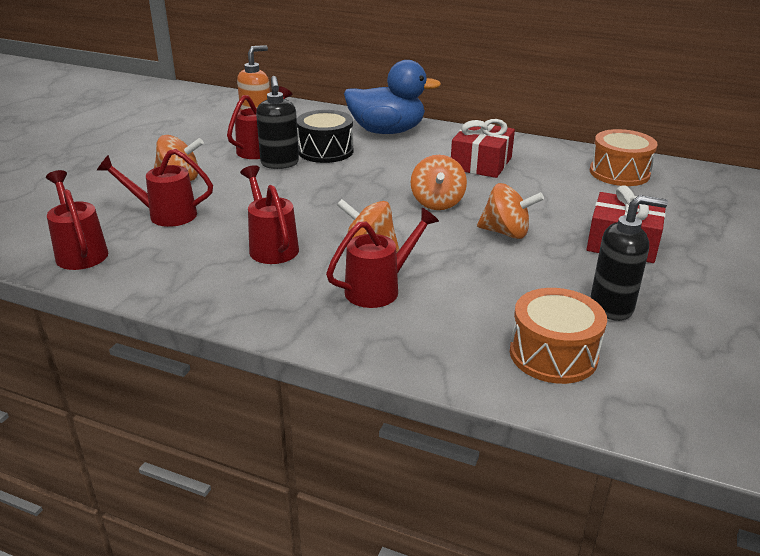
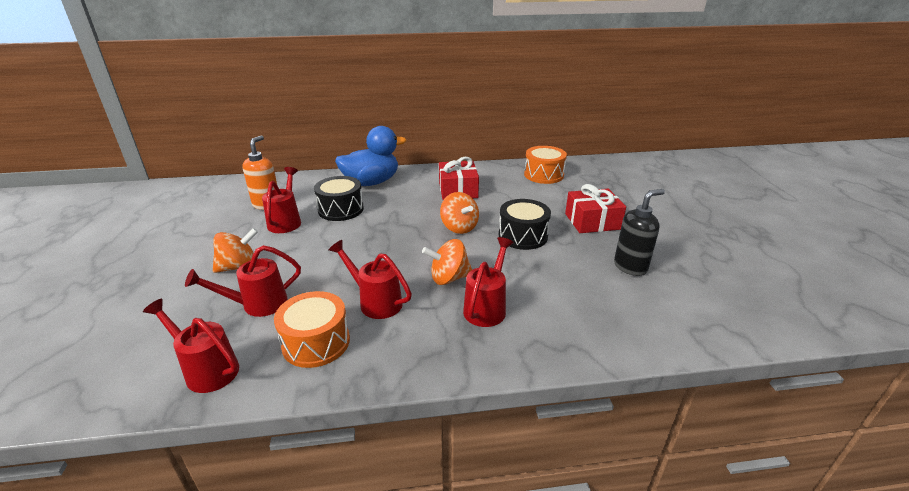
camera: 30 degrees left, 0 degrees up
black soap dispenser [256,76,299,169] -> none
orange spinning top [477,183,544,239] -> black drum [499,199,551,250]
orange drum [510,288,607,384] -> orange drum moved to [274,291,350,368]

